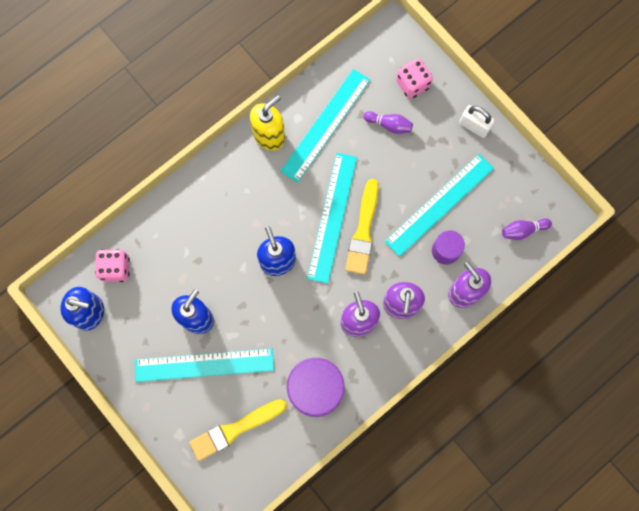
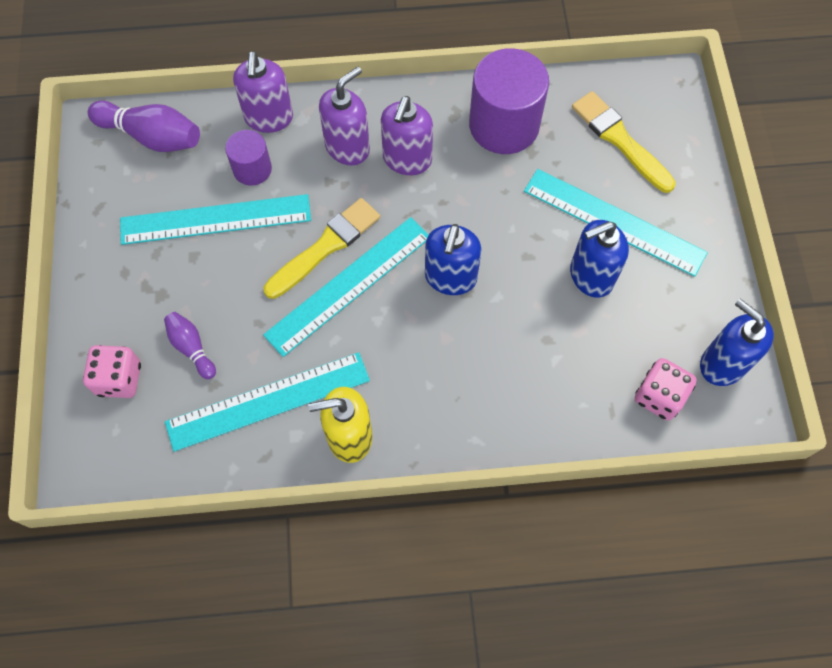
camera: 145 degrees left, 10 degrees down
yellow brush [189,399,287,461] -> yellow brush turned 135 degrees counterclockwise [572,91,676,193]
white padlock [459,105,494,138] -> none
purple bowling pin [502,218,552,240] -> purple bowling pin [88,100,200,152], size x1.72

